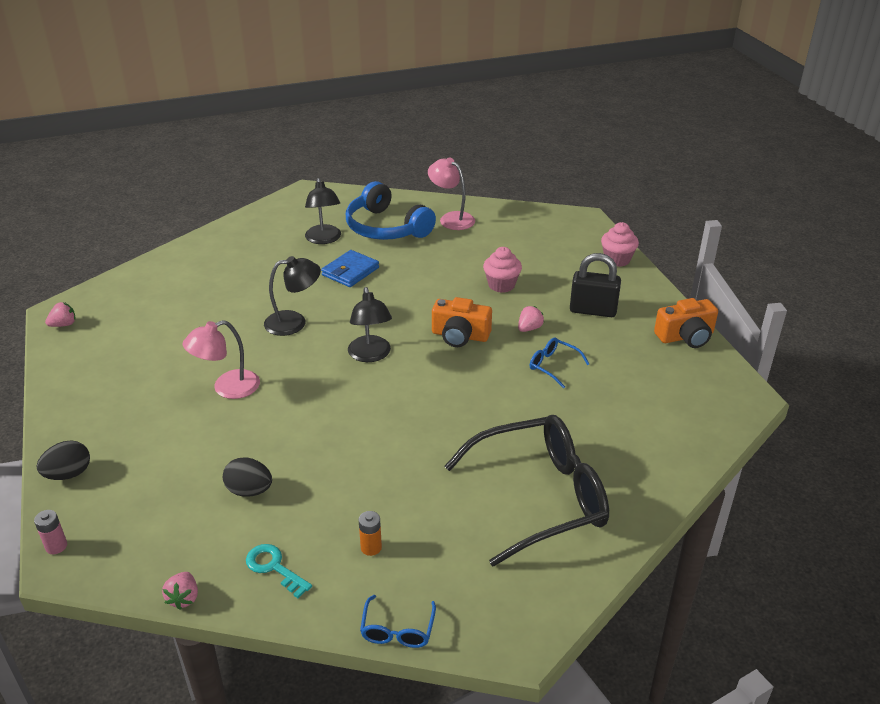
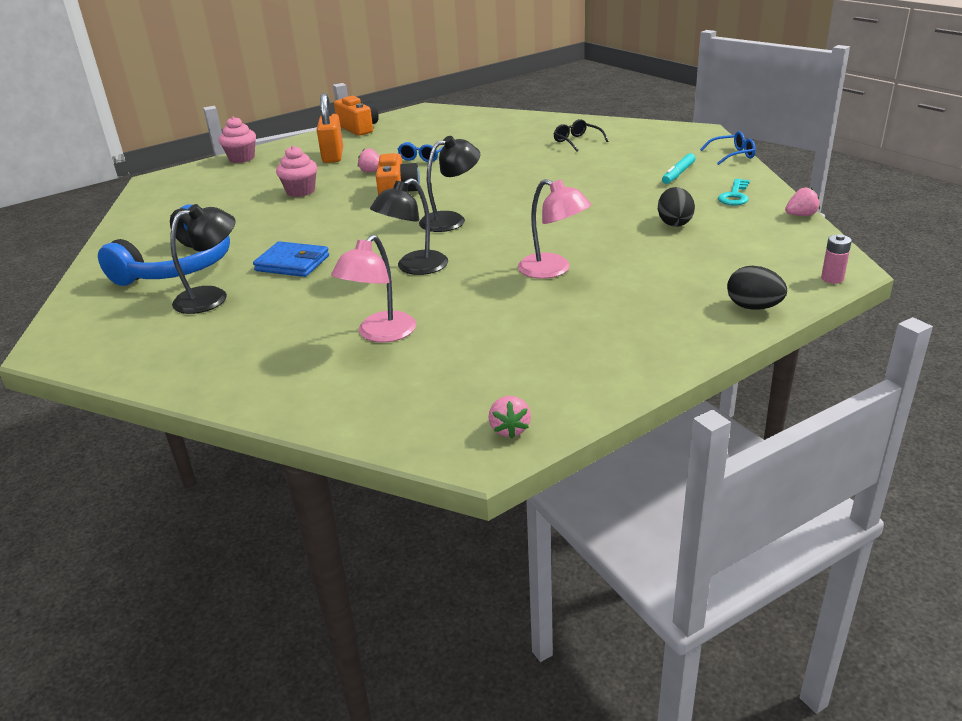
camera: 105 degrees left, 5 degrees down
pink strawberry [45,302,75,327] -> pink strawberry turned 135 degrees counterclockwise [489,396,531,438]
black lamp [264,256,321,336] -> black lamp turned 105 degrees counterclockwise [370,178,448,275]
orange battery [358,511,382,556] -> turquoise marker [662,153,695,184]
pink lamp [428,157,475,230] -> pink lamp moved to [331,235,416,342]
black glasses [444,415,609,566] -> black glasses [554,119,608,151], size x0.41
black padlock [570,253,621,317] -> orange padlock [317,93,343,163]

